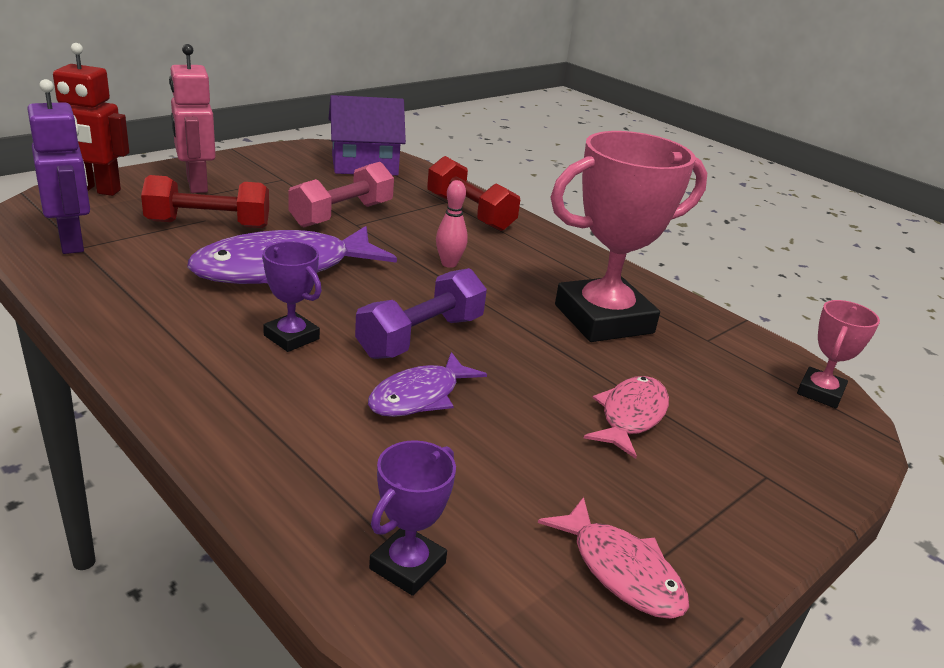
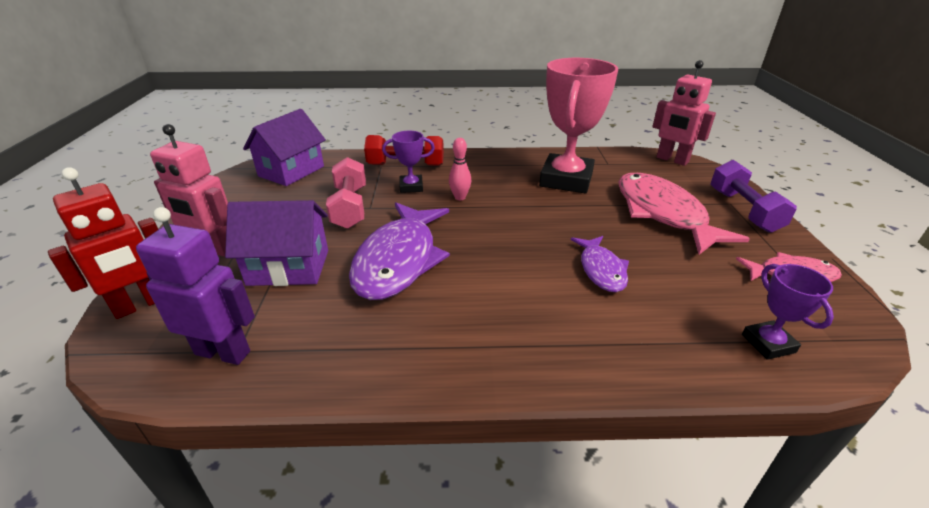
camera: 45 degrees left, 5 degrees up
red dumbbell [141,175,269,228] -> purple house [225,200,328,286]
purple trophy [262,241,322,352] -> purple trophy moved to [382,131,435,193]
purple dumbbell [355,268,487,359] -> purple dumbbell moved to [710,160,797,233]
pink fish [584,376,669,459] -> pink fish [618,173,750,255], size x1.83
pink trophy [797,300,880,408] -> pink robot [652,60,716,166]

